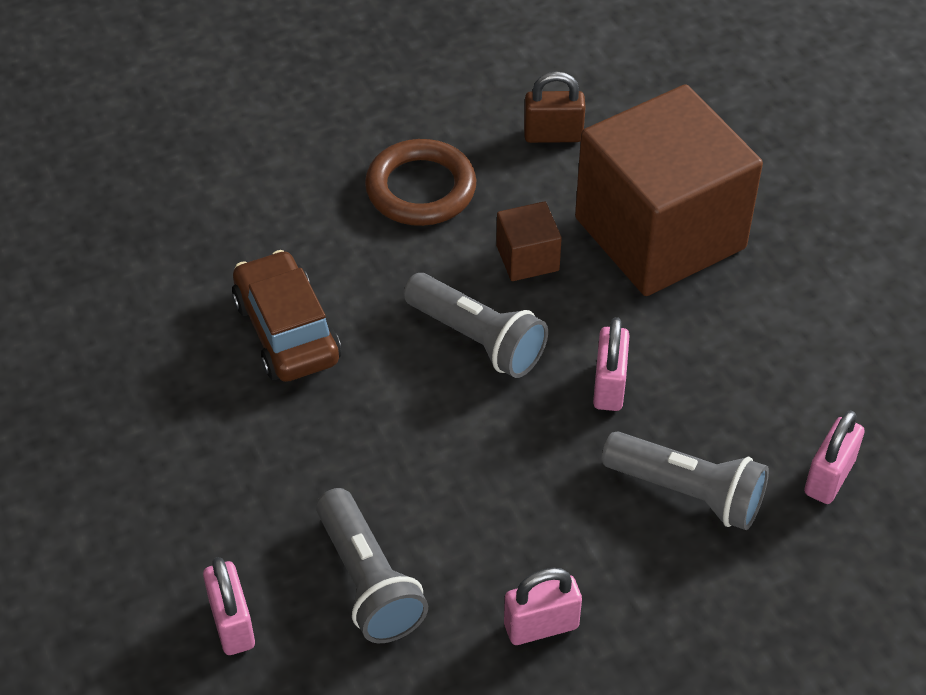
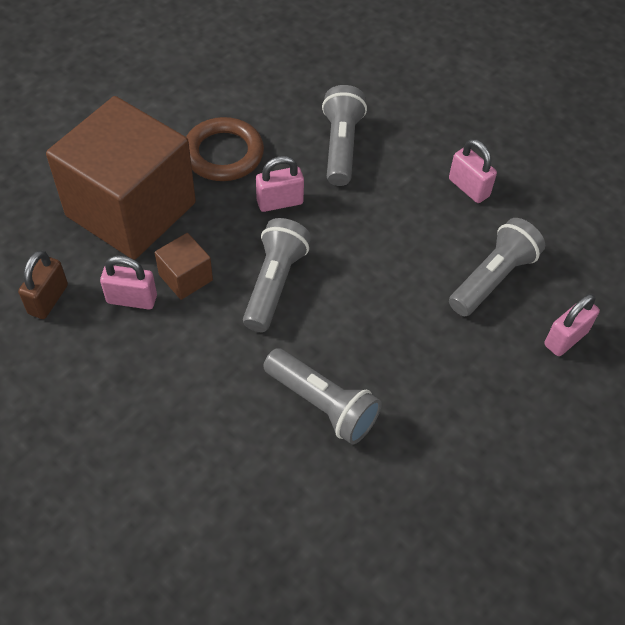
camera: 115 degrees left, 5 degrees up
brown car [232,250,341,382] -> grey flashlight [263,348,382,445]
brown ring [365,139,477,226] -> brown ring moved to [186,117,264,181]
brown padlock [524,71,586,143] -> brown padlock turned 45 degrees clockwise [18,250,68,319]
pink padlock [804,410,865,504] -> pink padlock moved to [100,256,157,310]

